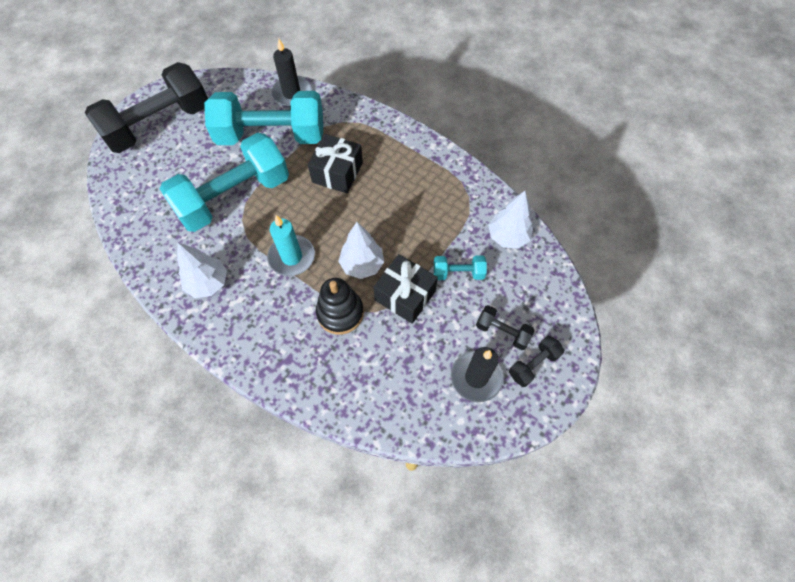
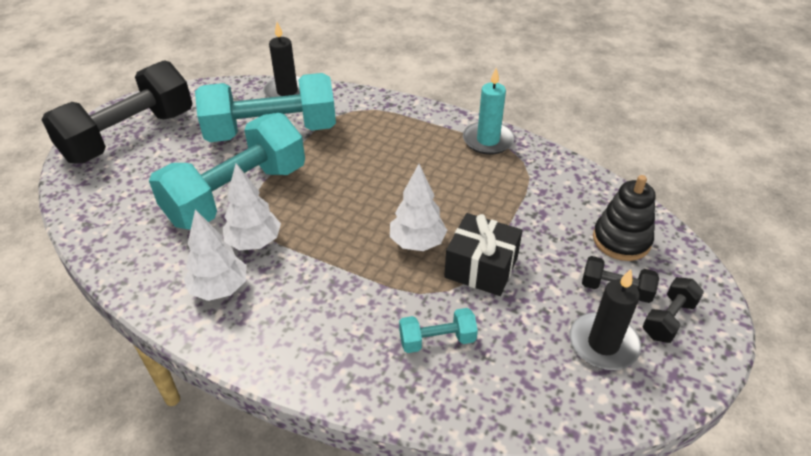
camera: 10 degrees left, 20 degrees down
turquoise candle [267,215,315,276] -> turquoise candle moved to [463,67,515,155]
black gift [308,134,363,194] -> none
black stacking toy [316,278,364,335] -> black stacking toy moved to [593,175,655,261]
turquoise dumbbell [434,255,487,280] -> turquoise dumbbell moved to [399,308,478,353]
white tree [488,191,533,249] -> white tree moved to [222,163,281,250]

